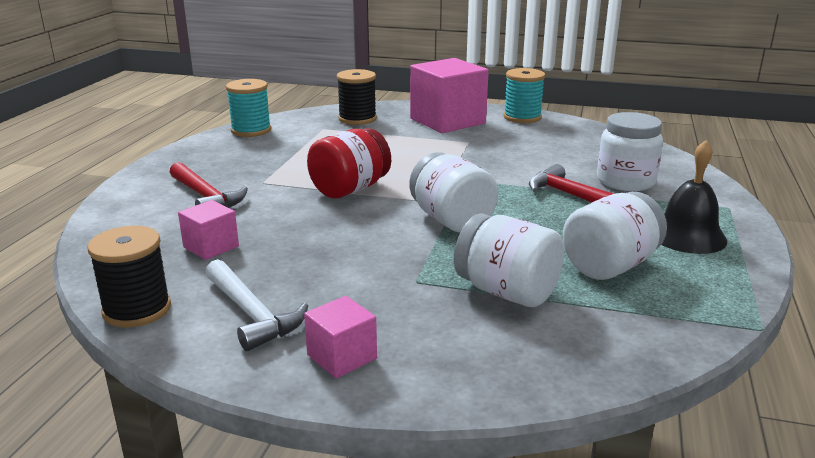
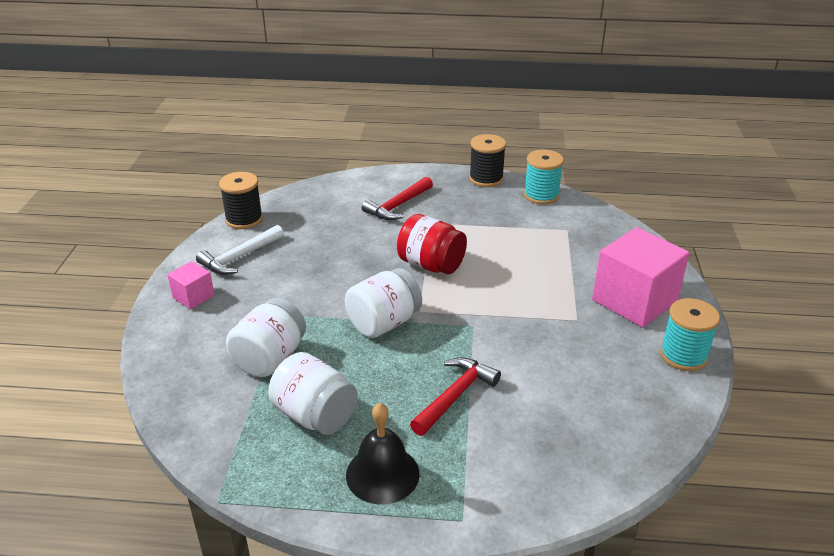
camera: 80 degrees right, 10 degrees up
pink cube [178,200,239,260] -> none
black spool [337,69,377,125] -> black spool moved to [469,134,506,187]
white jar [597,112,663,191] -> none

